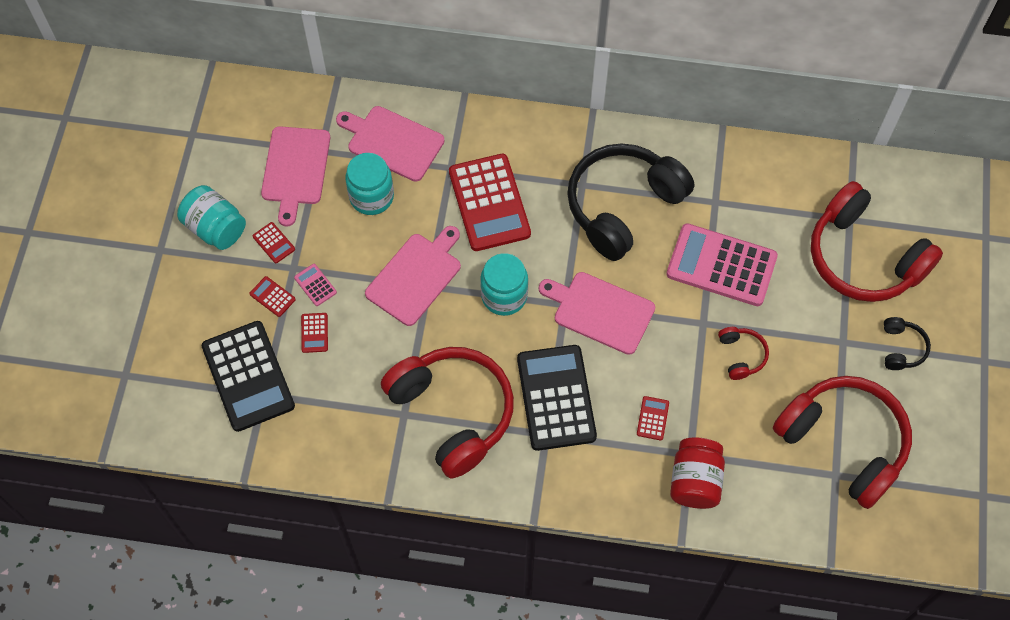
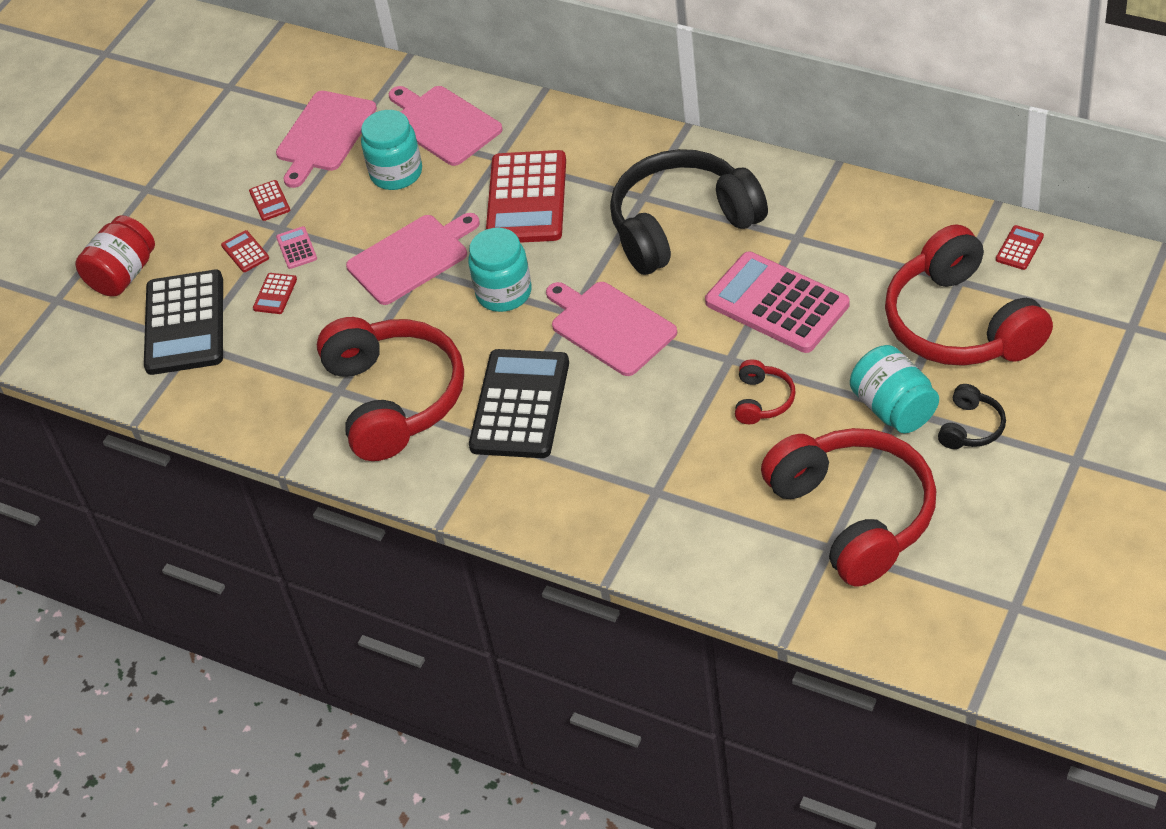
camera: 25 degrees right, 15 degrees down
turquoise jar [177,185,246,250] -> turquoise jar moved to [850,345,939,433]
red calculator [637,396,669,440] -> red calculator moved to [996,225,1044,270]
red jar [670,437,725,509] -> red jar moved to [75,215,155,296]

